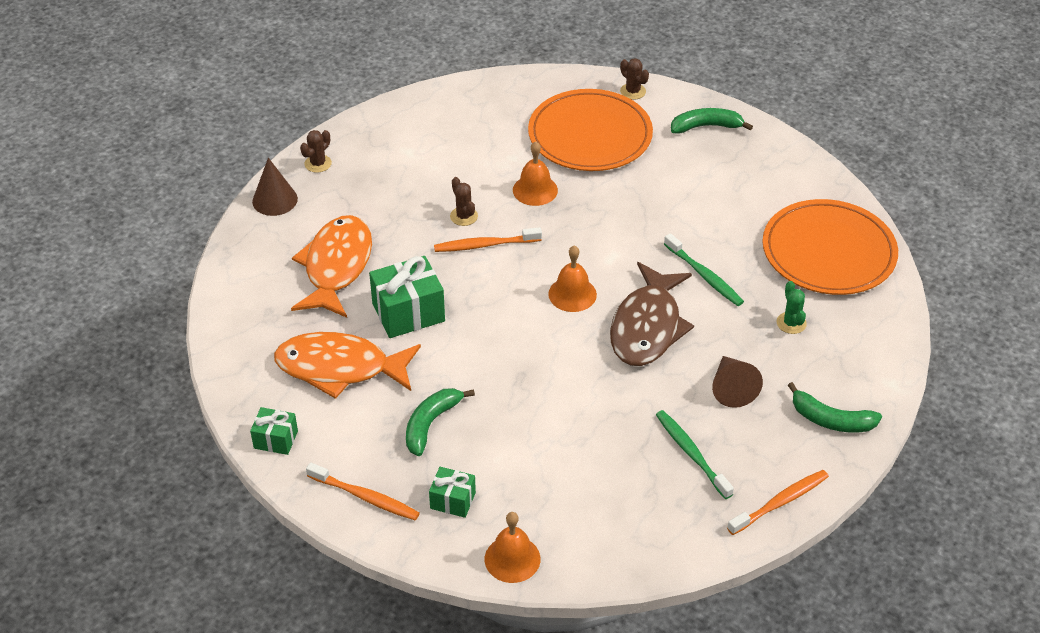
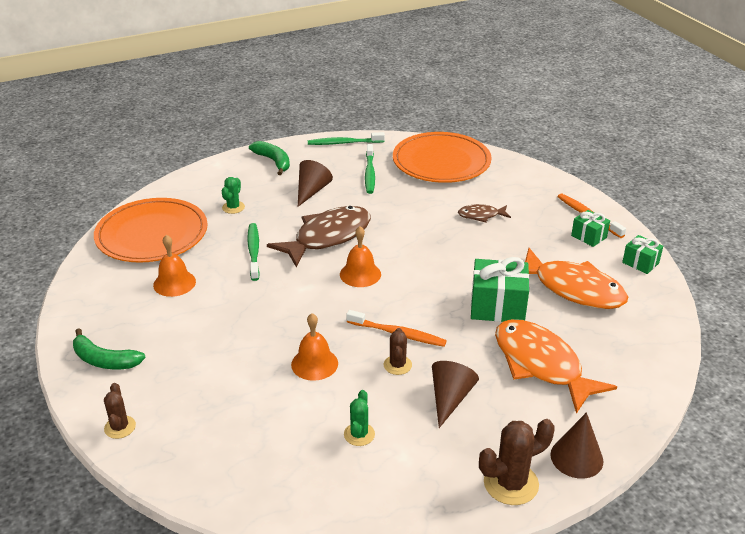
camera: 150 degrees left, 10 degrees down
orange fish [291,215,372,318] -> orange fish turned 105 degrees clockwise [495,319,617,414]
brown cactus [300,130,332,173] -> brown cactus [479,419,555,505], size x1.66
green banana [406,388,475,456] -> none
green gift [429,467,476,518] -> green gift moved to [571,210,610,247]
orange bell [485,512,541,583] -> orange bell moved to [153,235,196,297]
orange plate [528,89,653,171] -> orange plate moved to [393,132,492,183]
orange toothbrush [727,470,829,535] -> green toothbrush [308,132,385,145]
none -> green cactus [344,390,375,446]
none -> brown cone [432,361,479,428]
none -> brown fish [458,204,511,222]

